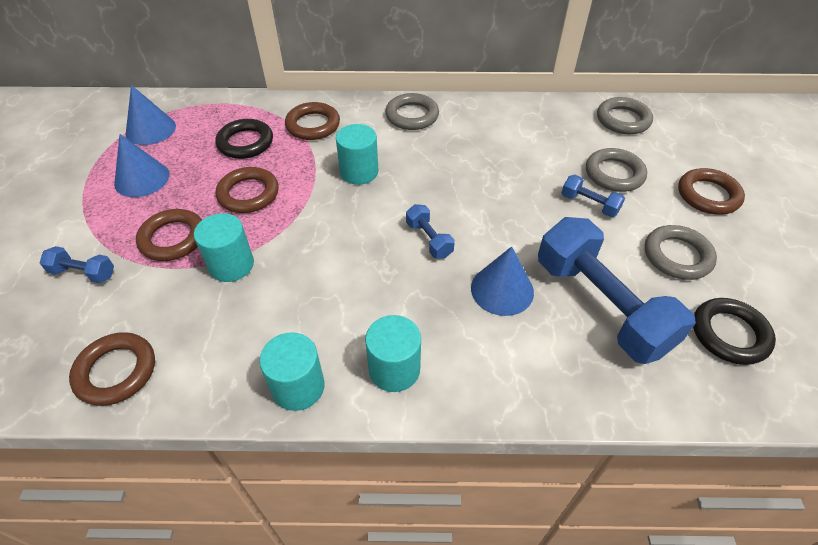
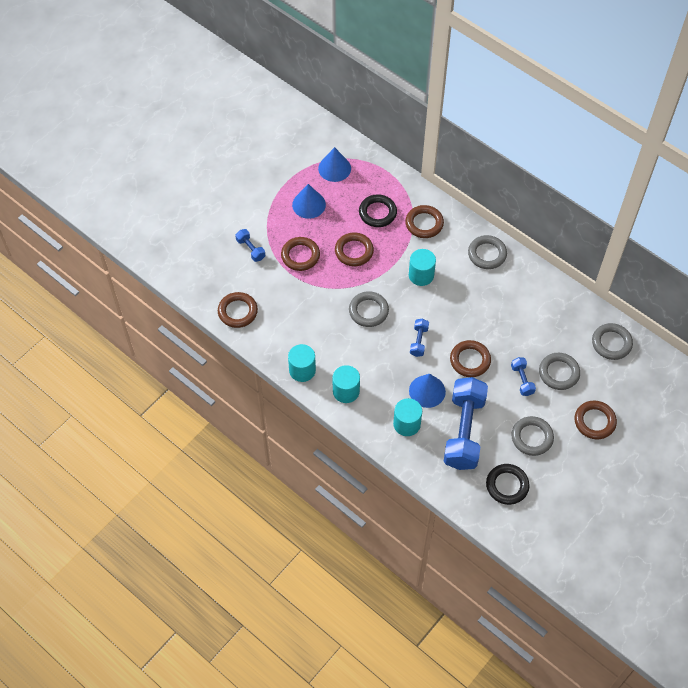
camera: 40 degrees right, 10 degrees up
turquoise cylinder [194,213,254,282] -> turquoise cylinder moved to [393,398,422,436]
none -> grey ring [349,291,389,327]
none -> brown ring [450,340,491,377]

